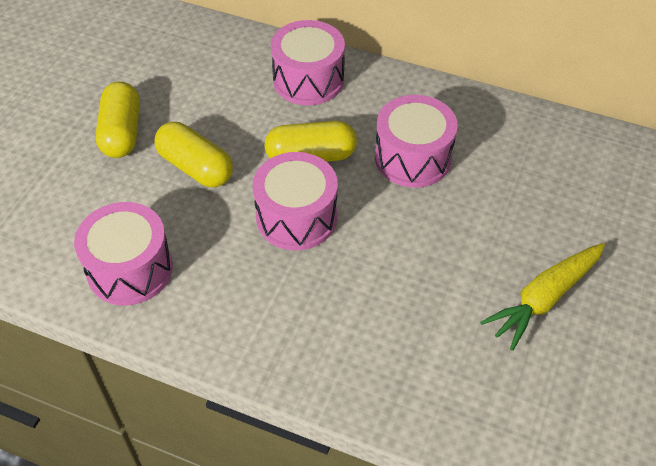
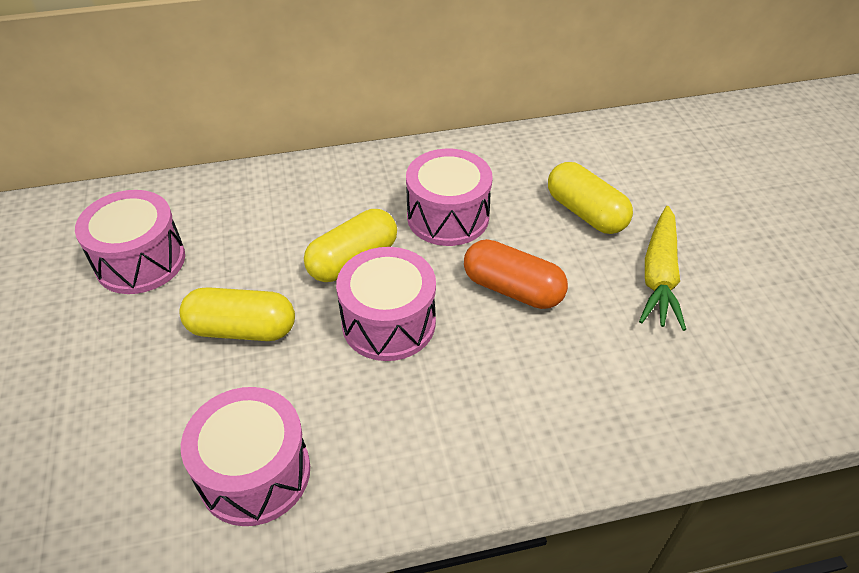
camera: 35 degrees left, 5 degrees down
yellow capsule [96,82,140,158] -> yellow capsule moved to [548,162,633,234]
pink drum [271,20,345,105] -> pink drum moved to [75,190,185,294]
none -> orange capsule [464,239,568,309]

